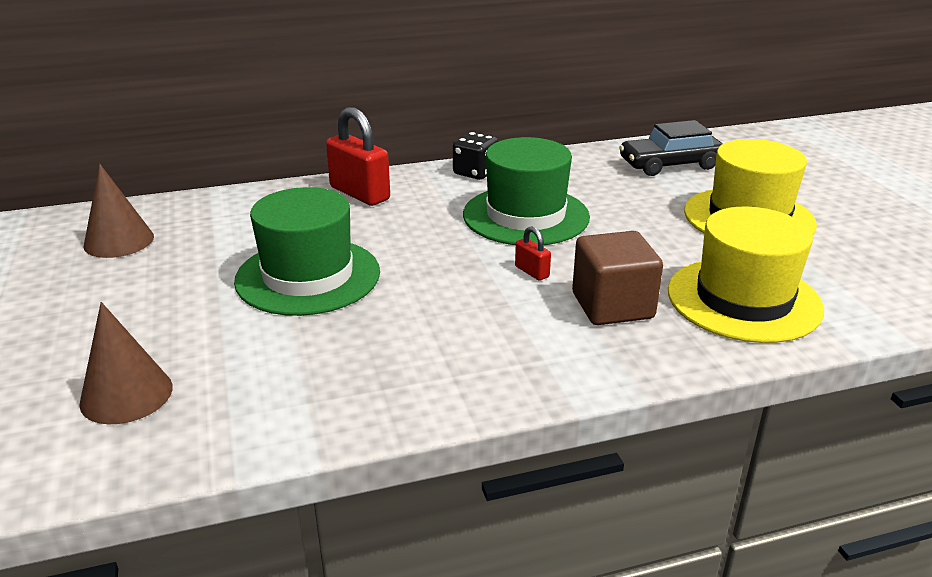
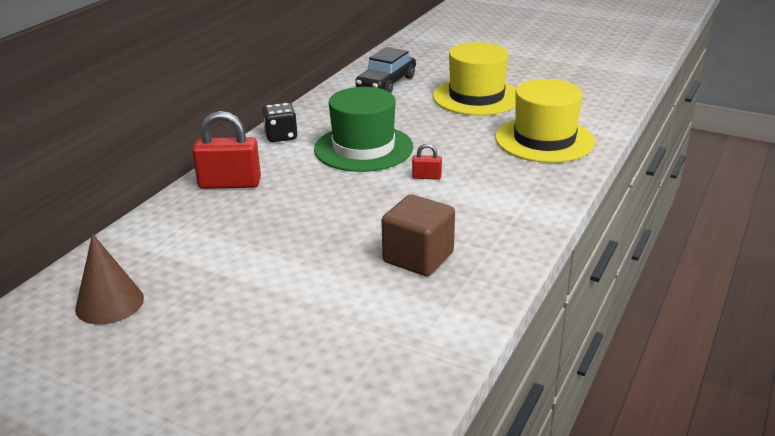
camera: 45 degrees left, 0 degrees up
brown cone [79,302,173,424] -> none
green hat [234,187,380,316] -> none
brown cube [572,231,663,325] -> brown cube moved to [381,194,455,276]

